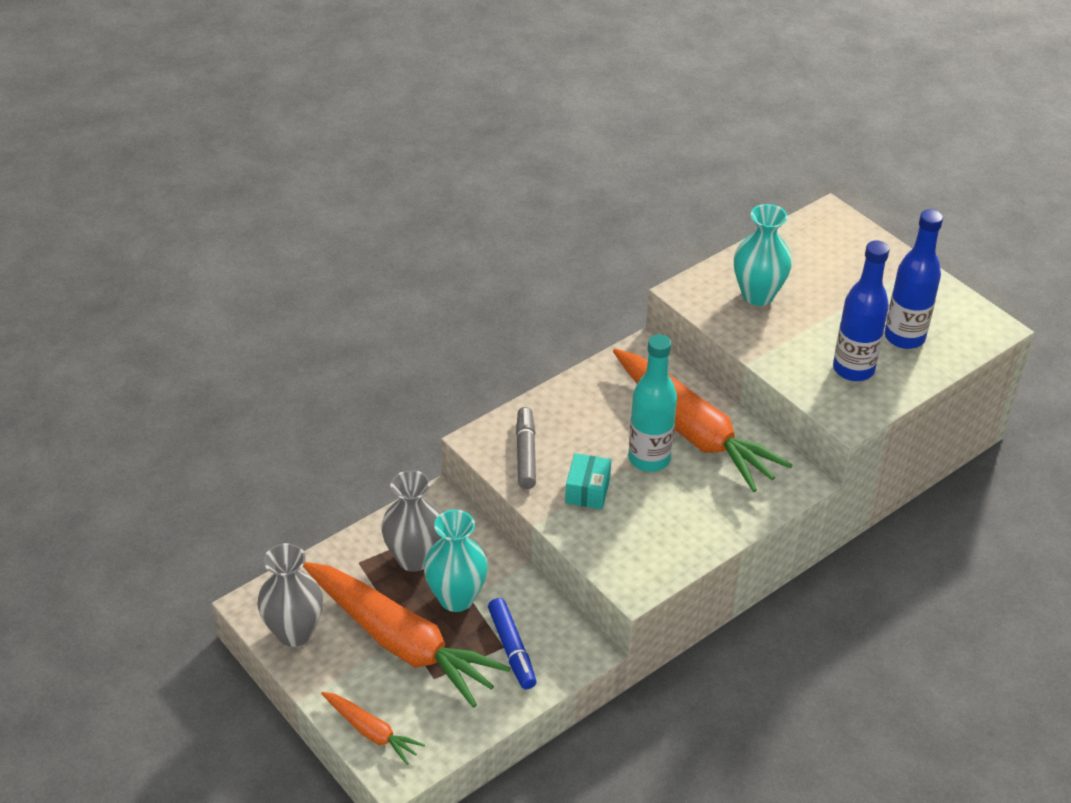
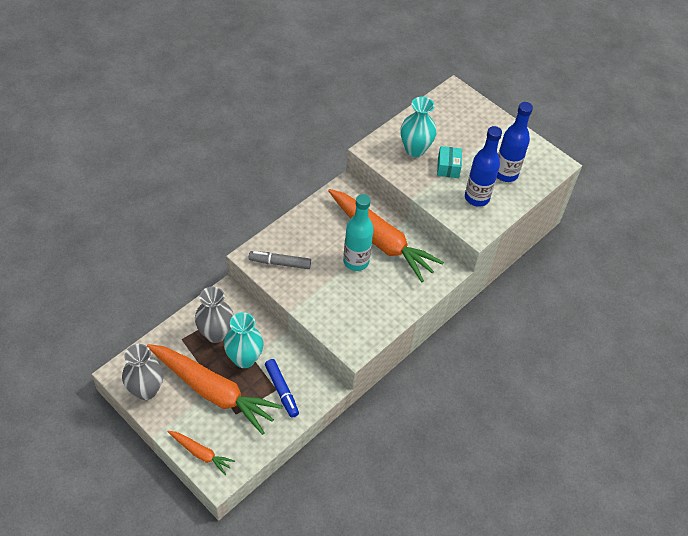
camera: 10 degrees left, 10 degrees up
grey marker [516,407,536,489] -> grey marker turned 75 degrees counterclockwise [249,251,311,269]
turquoise box [565,453,611,510] -> turquoise box moved to [437,146,462,178]

